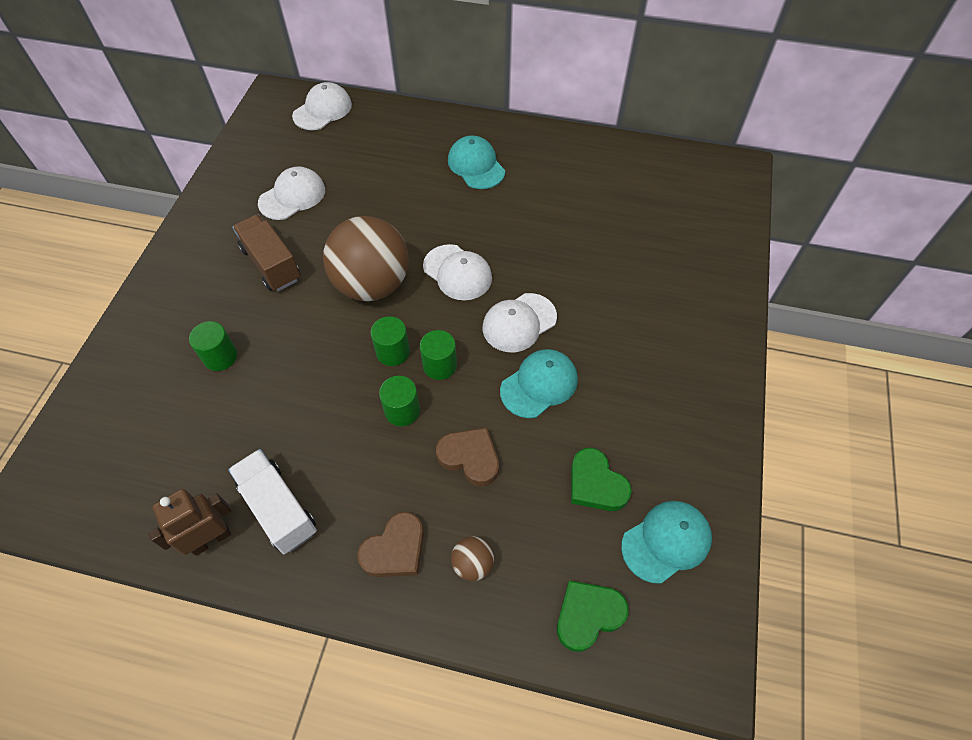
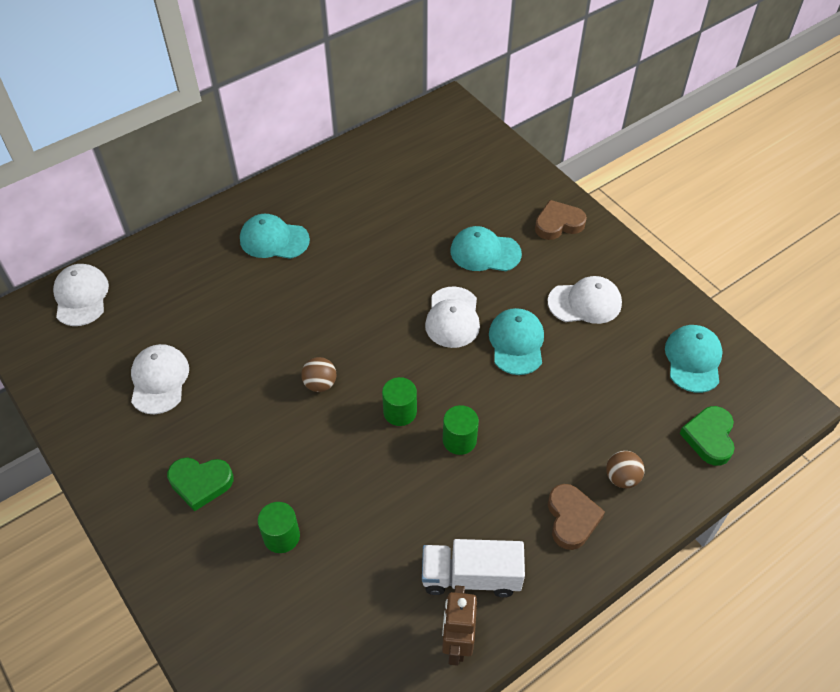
camera: 50 degrees left, 5 degrees down
brown truck [232,214,300,291] -> none
brown ball [323,216,409,301] -> brown ball [301,357,336,392], size x0.42
green cylinder [420,330,457,380] -> none
white cap [423,244,492,300] -> white cap moved to [548,276,622,324]
brown heart [436,427,499,486] -> brown heart moved to [535,200,587,240]
green heart [571,448,632,511] -> green heart moved to [167,457,233,511]
none -> turquoise cap [450,226,522,271]

